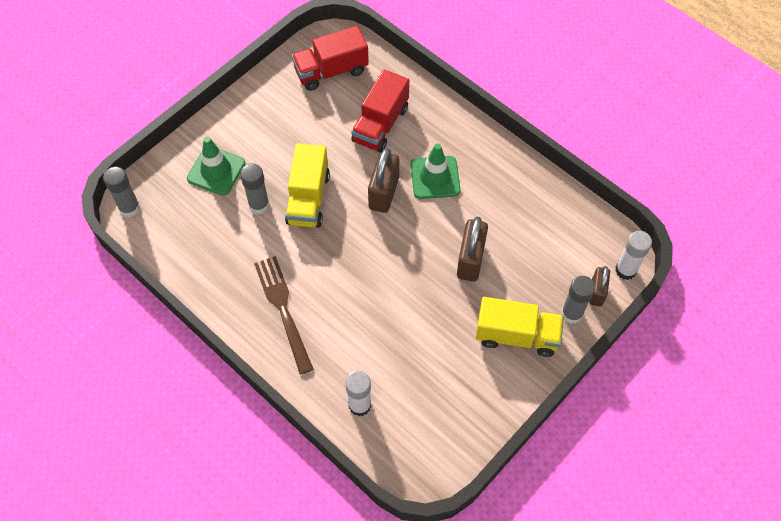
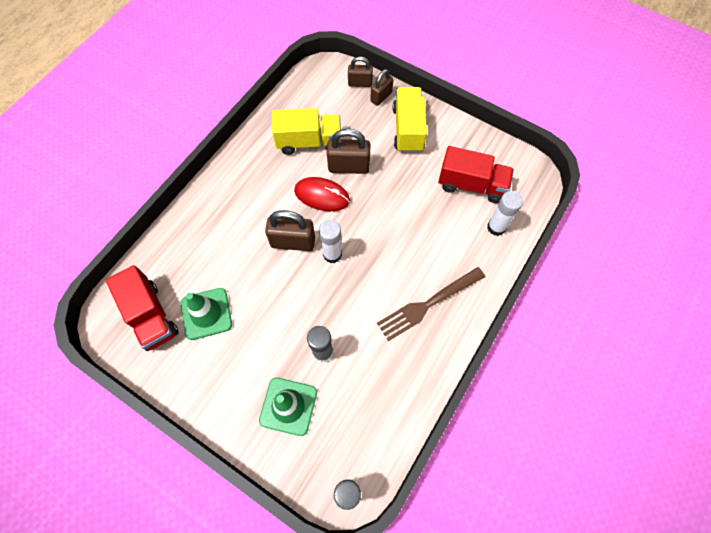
camera: 100 degrees left, 5 degrees up
yellow truck [285,143,330,228] -> yellow truck moved to [272,108,342,155]
red truck [351,69,409,152] -> red truck moved to [438,146,514,203]
green traffic cone [410,144,461,199] -> green traffic cone moved to [181,288,232,340]
grey glue stick [561,276,595,324] -> brown padlock [370,69,394,106]
white glue stick [615,231,652,280] -> white glue stick moved to [319,220,342,263]
none -> red mouse [294,177,350,211]

